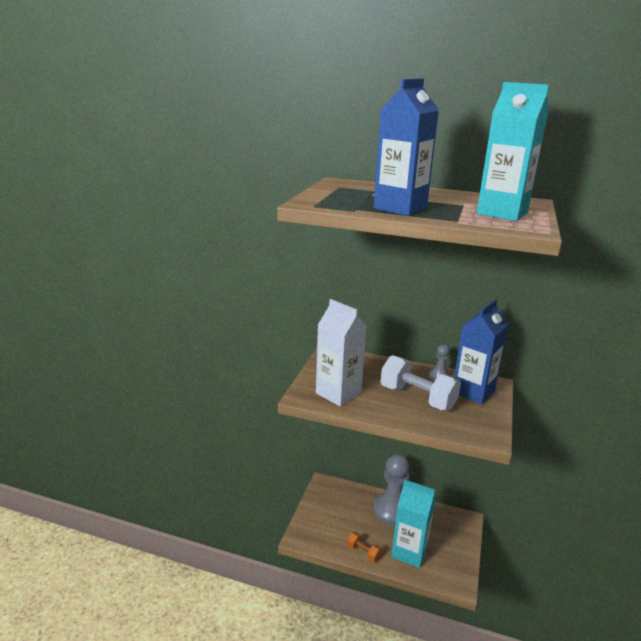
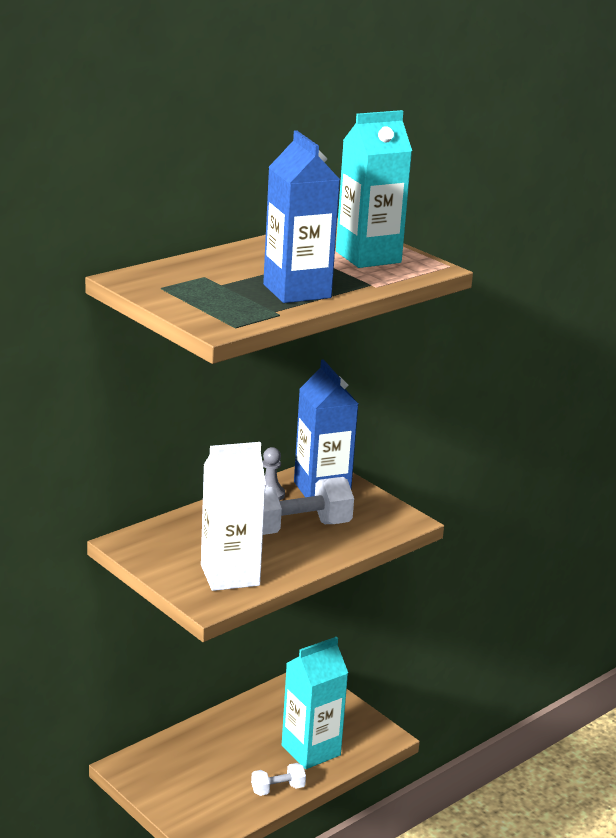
camera: 60 degrees left, 0 degrees up
orange dumbbell [347,532,382,563] -> white dumbbell [251,763,306,796]
grey pawn [373,454,410,526] -> none

